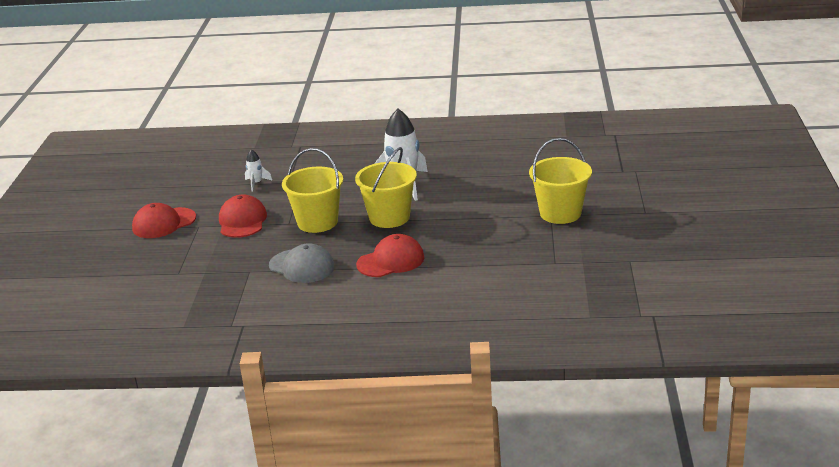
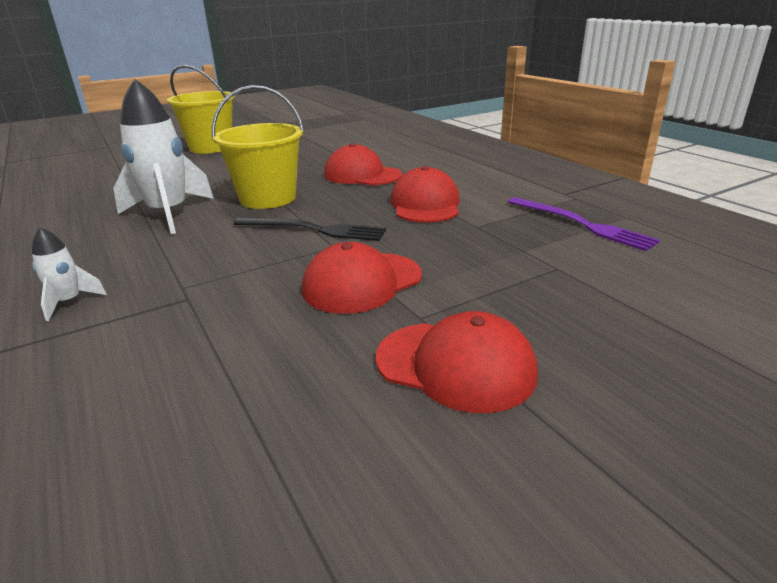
camera: 125 degrees left, 0 degrees up
white rocket [245,149,272,191] -> white rocket moved to [32,227,107,321]
grey cap [269,243,335,283] -> red cap [390,166,459,223]
yellow bucket [282,148,343,233] -> black fork [233,217,386,241]
none -> purple fork [508,197,660,251]

